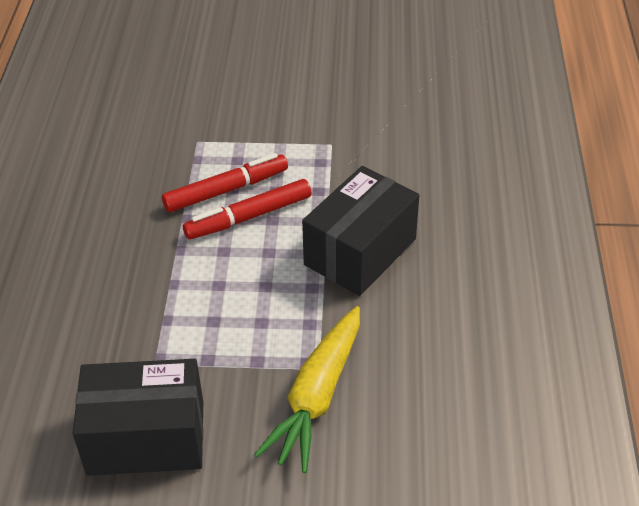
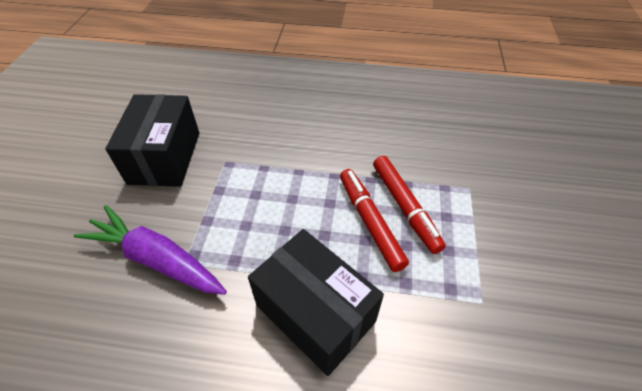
camera: 95 degrees right, 5 degrees up
yellow carrot [254,306,360,473] -> purple carrot [74,205,227,295]

